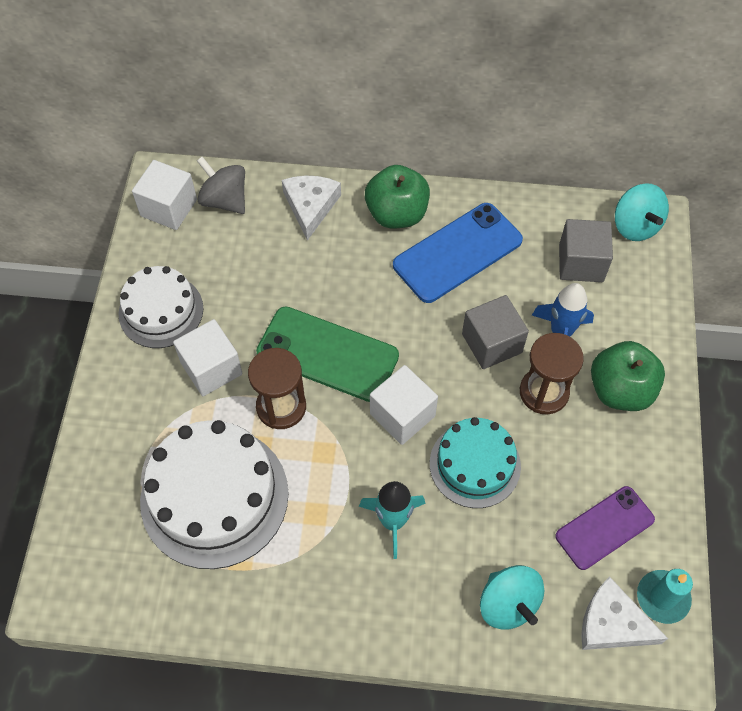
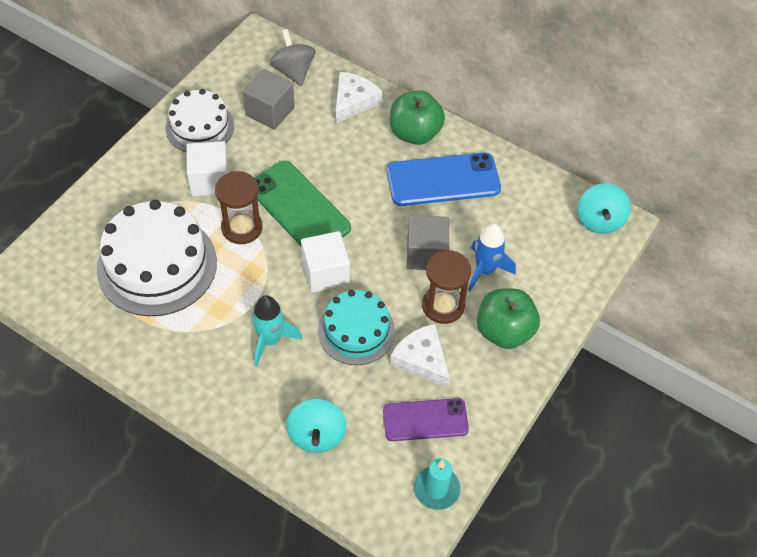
camera: 25 degrees right, 5 degrees down
white cube [132,160,197,230] -> none
grey cube [559,219,613,282] -> grey cube moved to [243,69,295,130]
white cheese [581,576,668,650] -> white cheese moved to [390,324,450,388]

